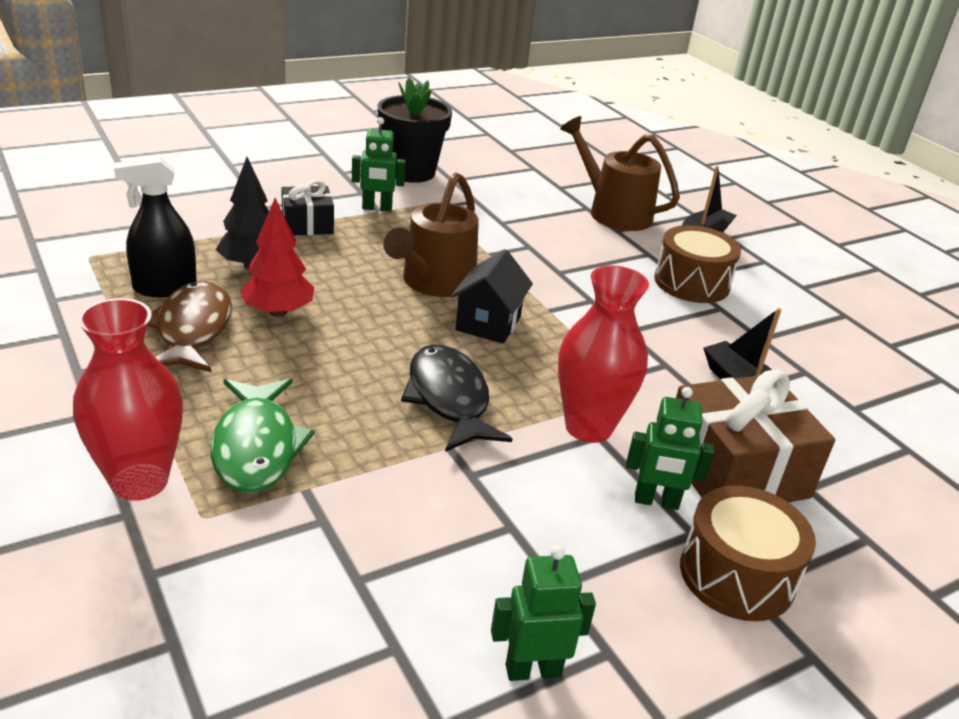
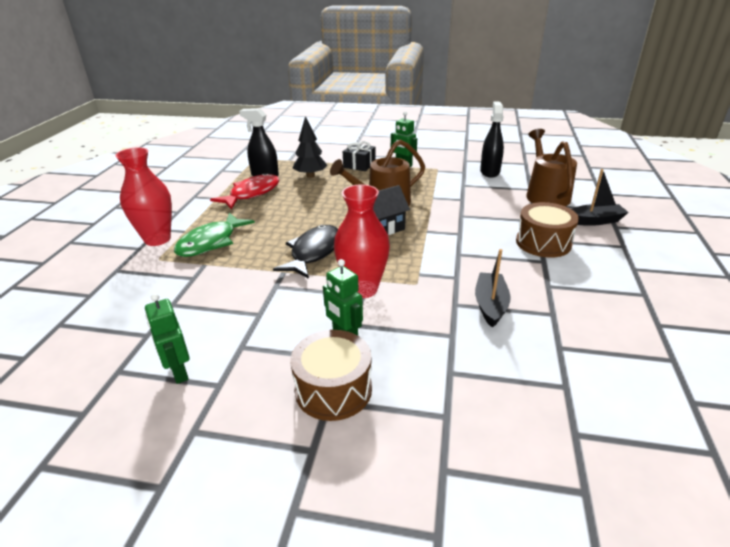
camera: 45 degrees right, 0 degrees up
brown fish [148,281,232,372] -> red fish [210,173,279,209]
red tree [240,198,314,317] -> none
black flower pot [378,77,452,183] -> none
green robot [491,546,596,681] -> green robot turned 150 degrees counterclockwise [145,293,190,384]
brown gift [676,370,835,502] -> none
none -> black spray bottle [480,102,504,178]

